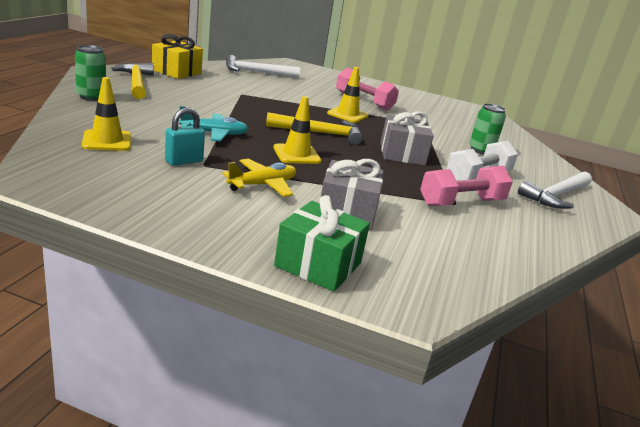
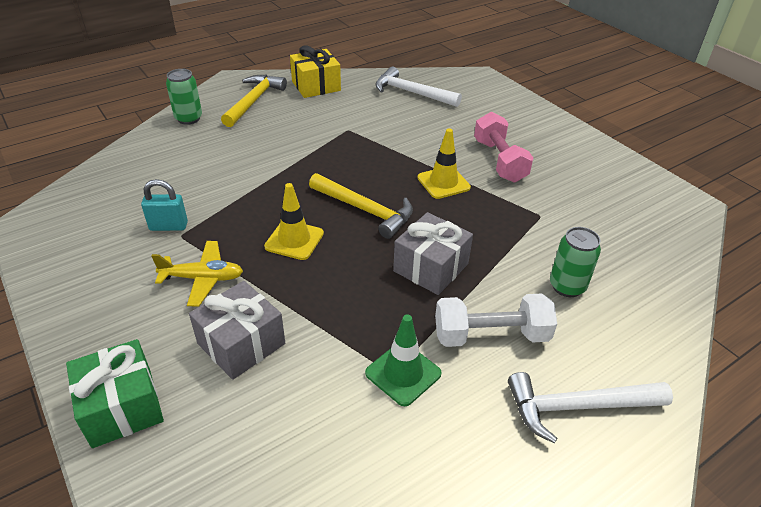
camera: 40 degrees right, 15 degrees up
yellow traffic cone [82,77,131,151] -> none
turquoise plane [179,106,248,141] -> none
pink dumbbell [420,166,513,206] -> green traffic cone [365,314,441,406]

